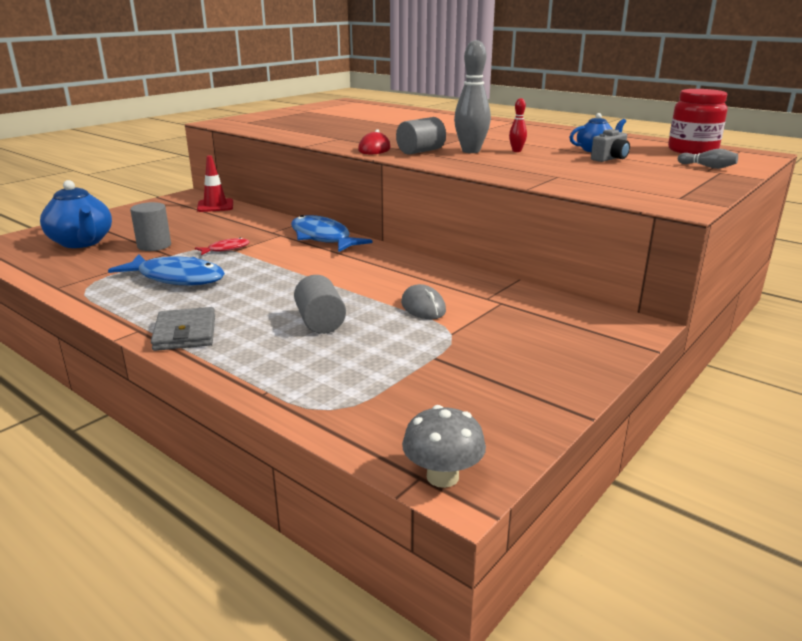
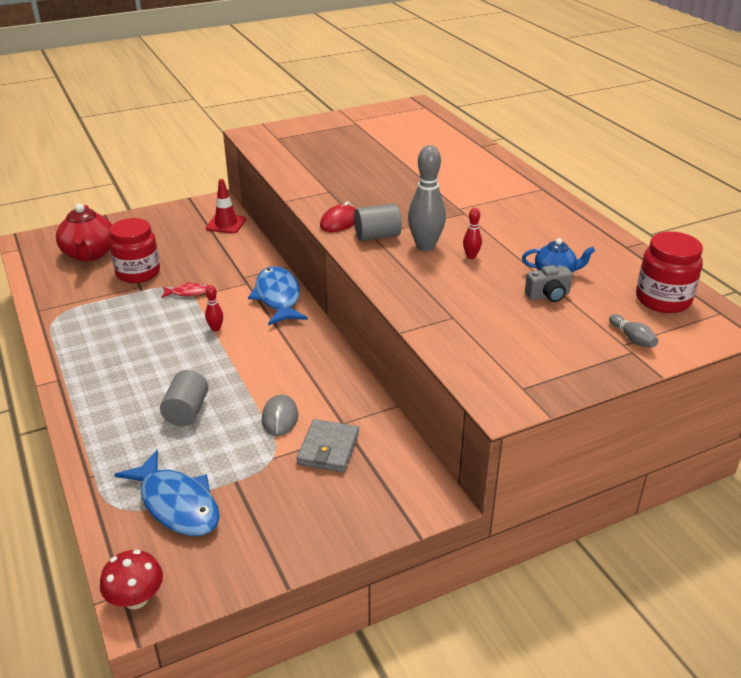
camera: 25 degrees right, 10 degrees up
blue teapot [40,180,112,248] -> red teapot [56,204,112,262]
blue fish [108,254,225,286] -> blue fish moved to [114,450,220,536]
grey cylinder [130,202,171,251] -> red jar [109,218,160,283]
grey wallet [151,307,215,351] -> grey wallet moved to [296,419,359,472]
grey mushroom [402,405,486,488] -> red mushroom [100,550,163,609]
none -> red bowling pin [205,285,223,332]

